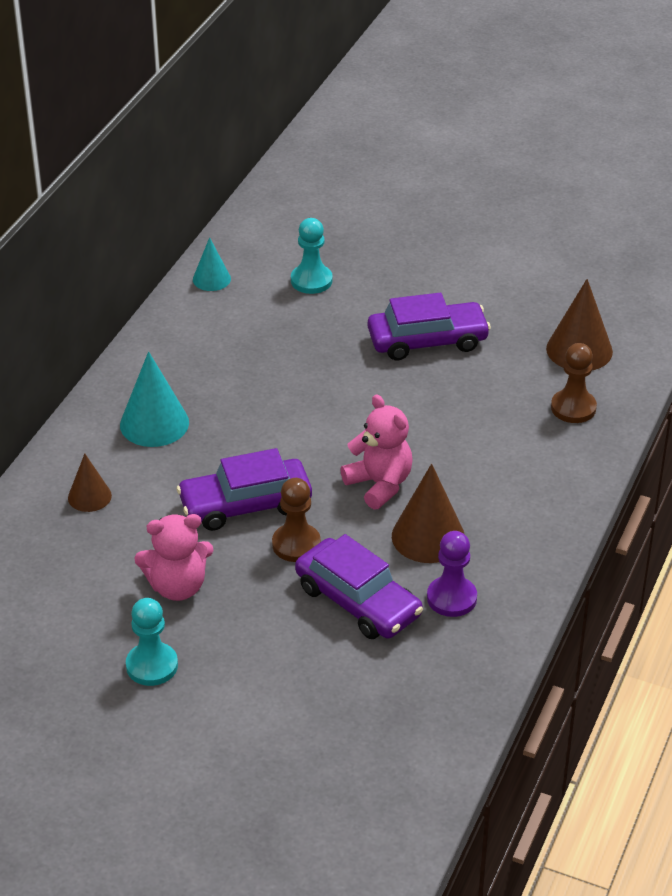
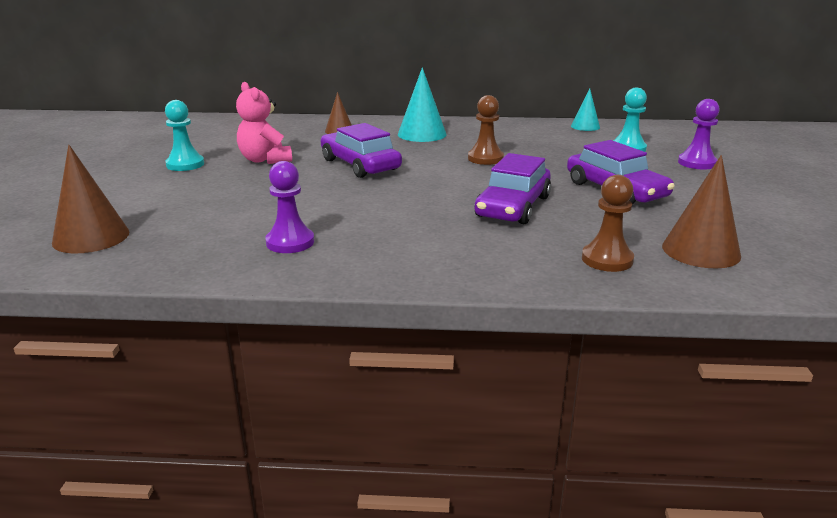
camera: 70 degrees right, 15 degrees down
brown pawn [272,478,321,562] -> brown pawn moved to [468,95,504,165]
purple car [295,534,423,639] -> purple car moved to [474,153,551,224]
pink teddy bear [340,394,413,510] -> none
brown cone [392,464,464,563] -> brown cone moved to [52,145,129,254]
none -> purple pawn [678,99,720,170]

